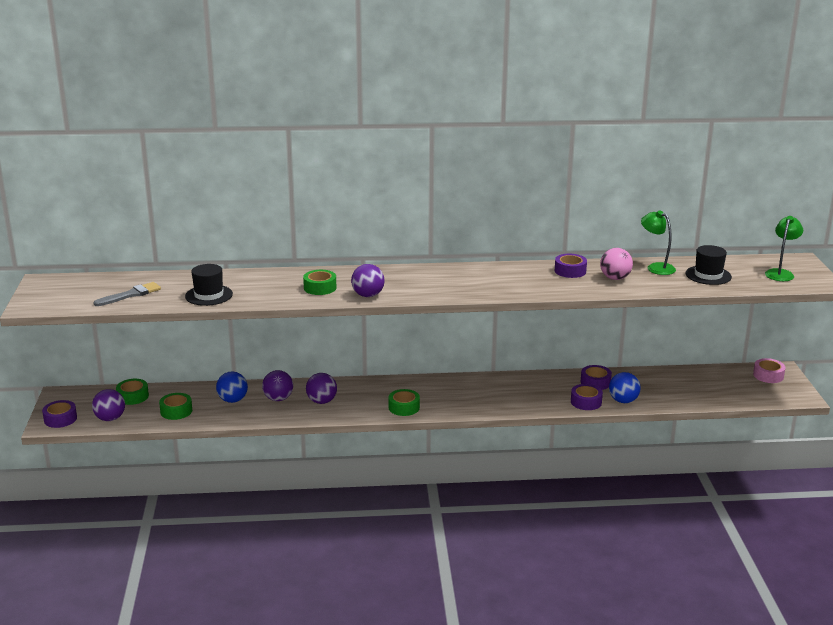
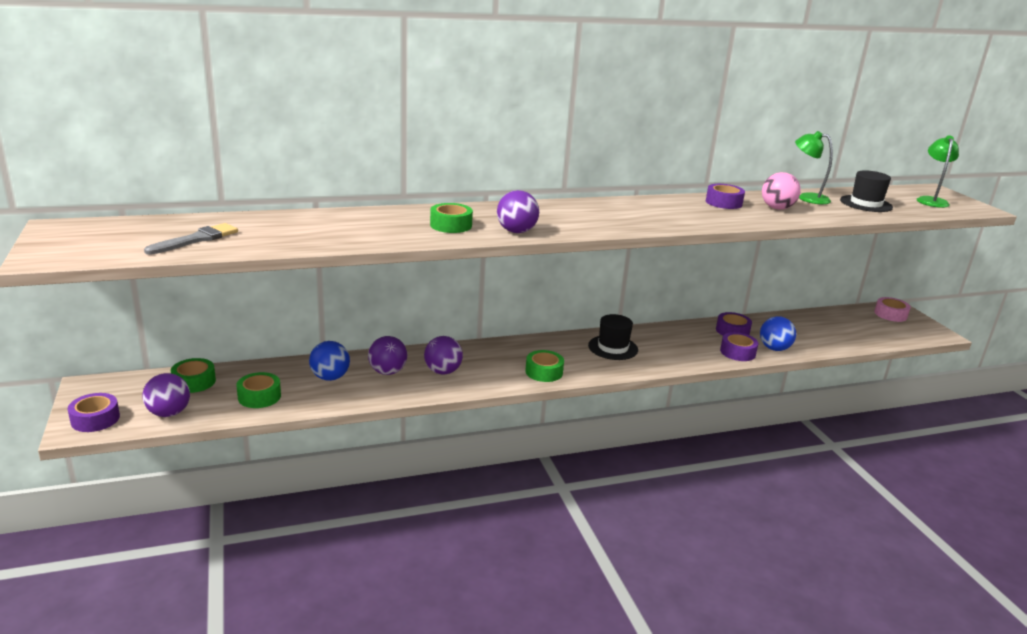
camera: 15 degrees left, 0 degrees up
black hat [185,264,233,306] -> black hat moved to [588,314,638,360]

